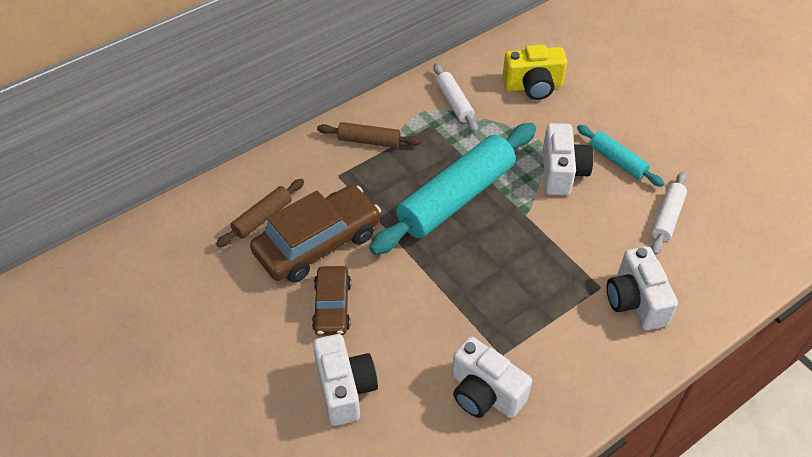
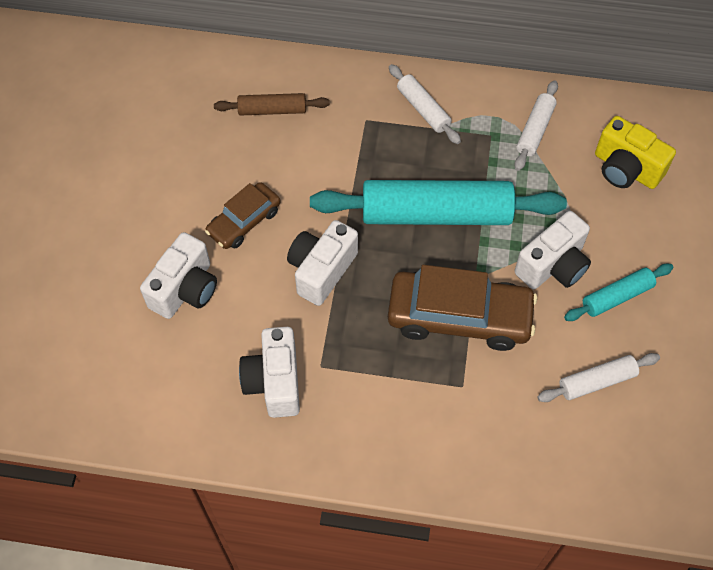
camera: 45 degrees right, 10 degrees up
brown car [250,185,381,283] -> brown car moved to [388,265,537,351]
brown rolling pin [317,122,421,148] -> white rolling pin [389,64,461,144]
turquoise rolling pin [577,125,664,187] -> turquoise rolling pin turned 60 degrees clockwise [564,264,674,321]
white camera [607,246,678,330] -> white camera moved to [287,220,358,306]

